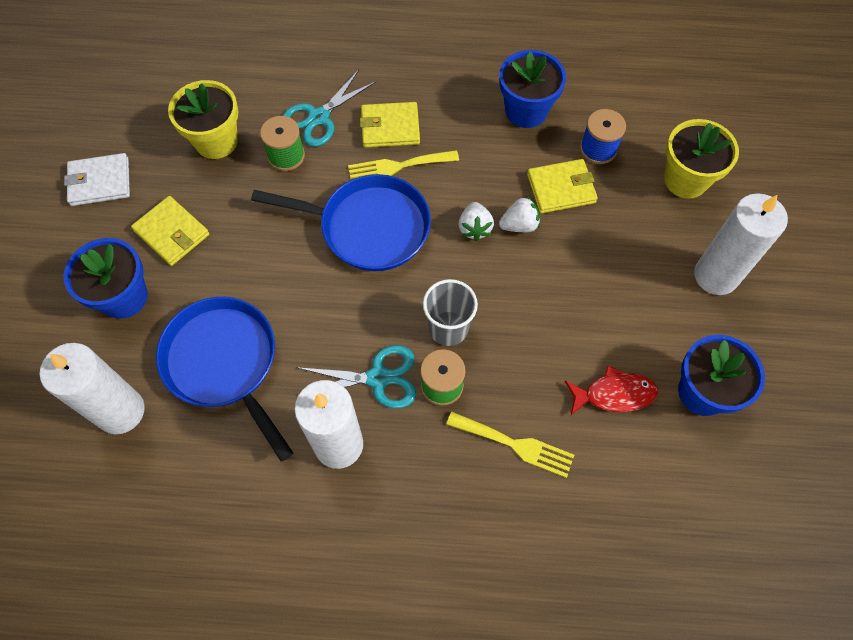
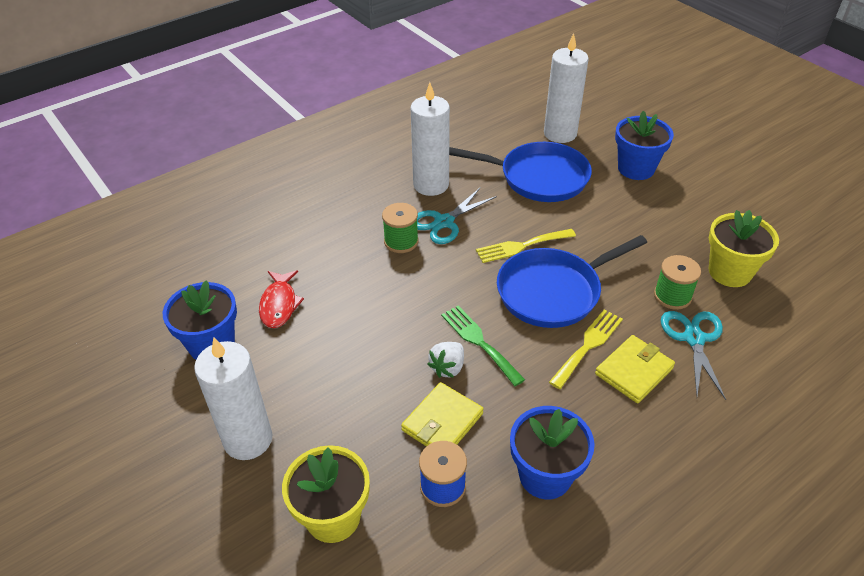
camera: 140 degrees right, 20 degrees down
white wallet [64,153,130,206] -> none
yellow wallet [131,196,209,266] -> none
grey cup [423,279,478,346] -> none
yellow fork [446,412,574,478] -> yellow fork moved to [476,229,576,263]
white strawberry [458,202,494,241] -> green fork [441,306,525,386]
red fish [565,366,658,415] -> red fish turned 45 degrees counterclockwise [259,270,304,328]

